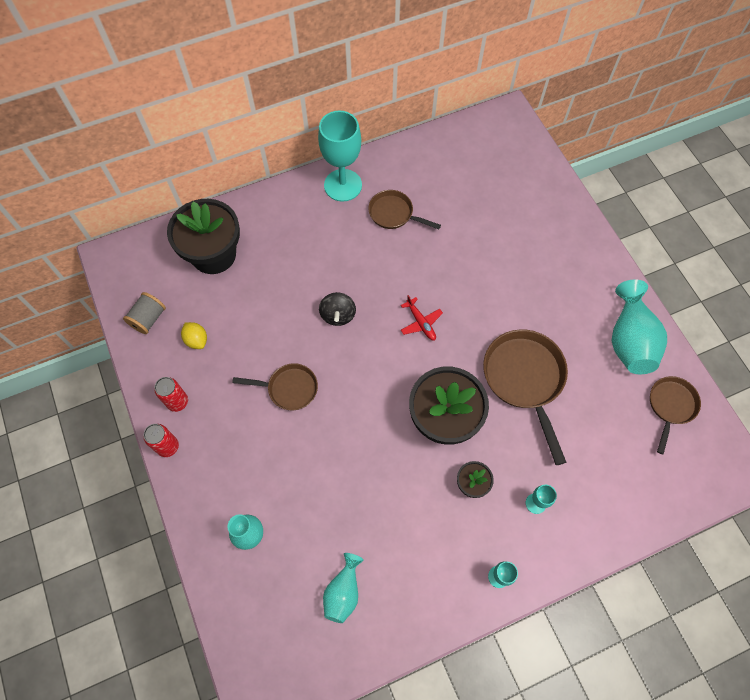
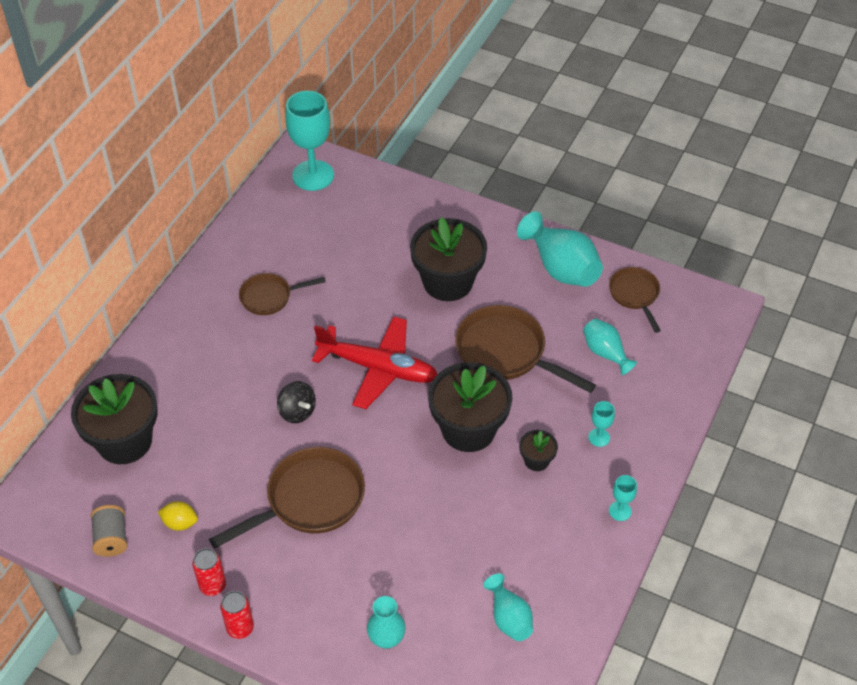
camera: 40 degrees left, 15 degrees down
brown pan [232,363,318,410] -> brown pan [209,447,365,549], size x1.69
turquoise goblet [318,110,362,202] -> turquoise goblet moved to [285,91,334,191]
red plane [401,295,443,341] -> red plane [312,316,437,409], size x2.23
none -> black flower pot [410,217,487,301]
none -> turquoise vase [583,319,637,375]

